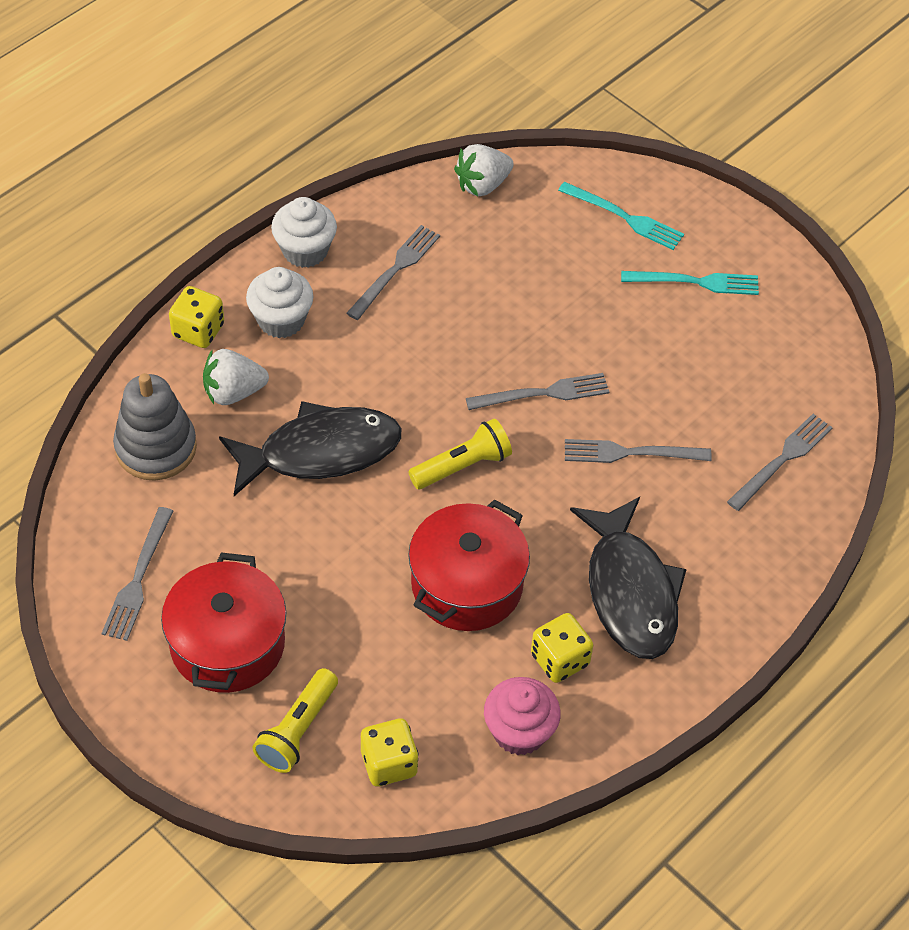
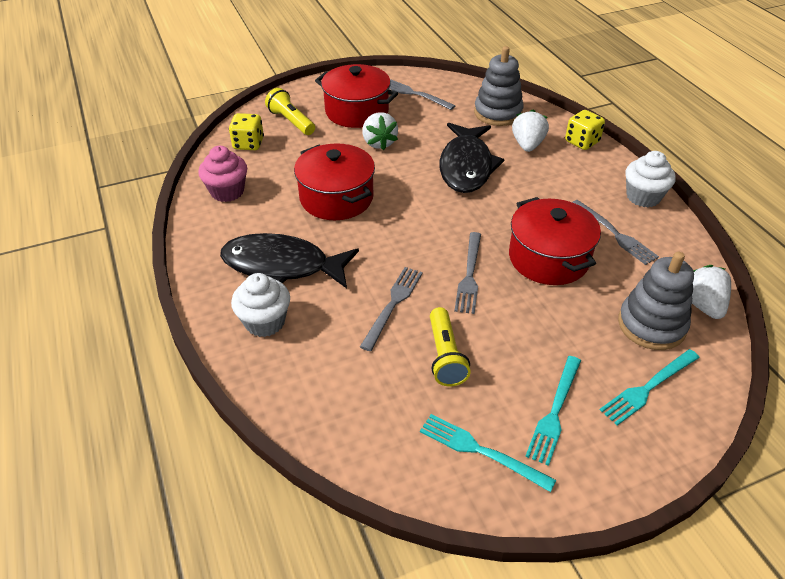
camera: 115 degrees right, 10 degrees down
white cupcake [246,267,313,338] -> white cupcake moved to [231,273,290,337]
yellow flashlight [408,418,512,489] -> yellow flashlight moved to [430,307,471,386]
yellow dice [531,613,593,683] -> none
grey fork [727,414,833,511] -> none
none -> white strawberry [362,112,398,150]
none -> turquoise fork [420,414,556,492]
none -> red pot [509,197,601,285]
none -> grey stacking toy [618,252,694,350]

